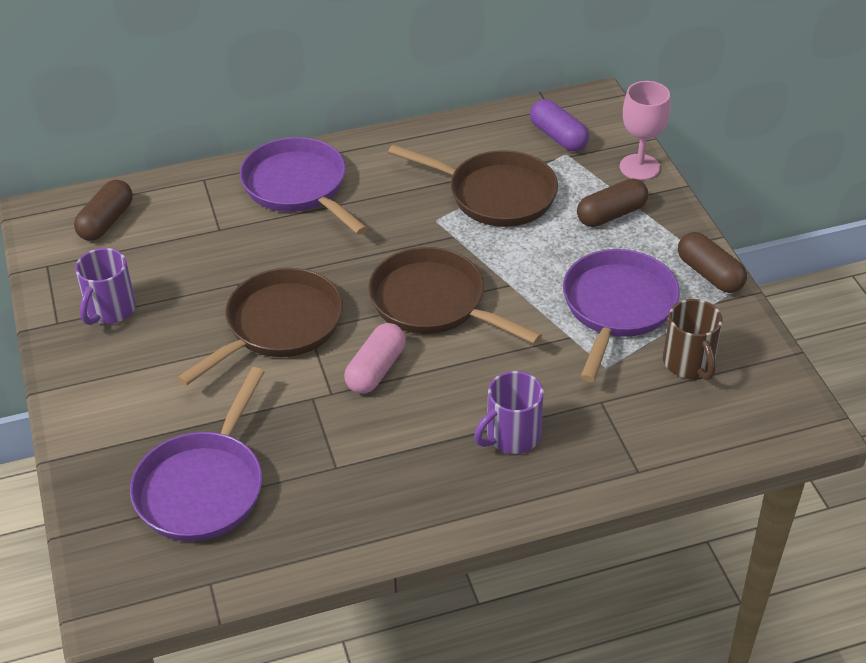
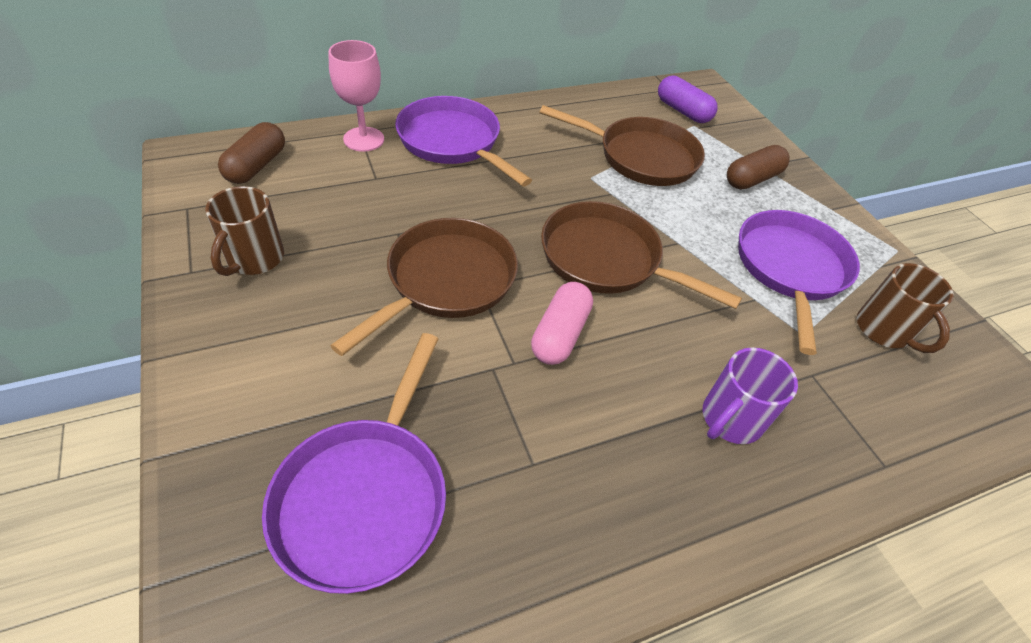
camera: 10 degrees left, 5 degrees up
purple mug [75,248,136,325] -> brown mug [205,186,284,276]
pink goblet [620,81,671,180] -> pink goblet moved to [329,40,384,152]
brown capsule [678,232,747,293] -> none

